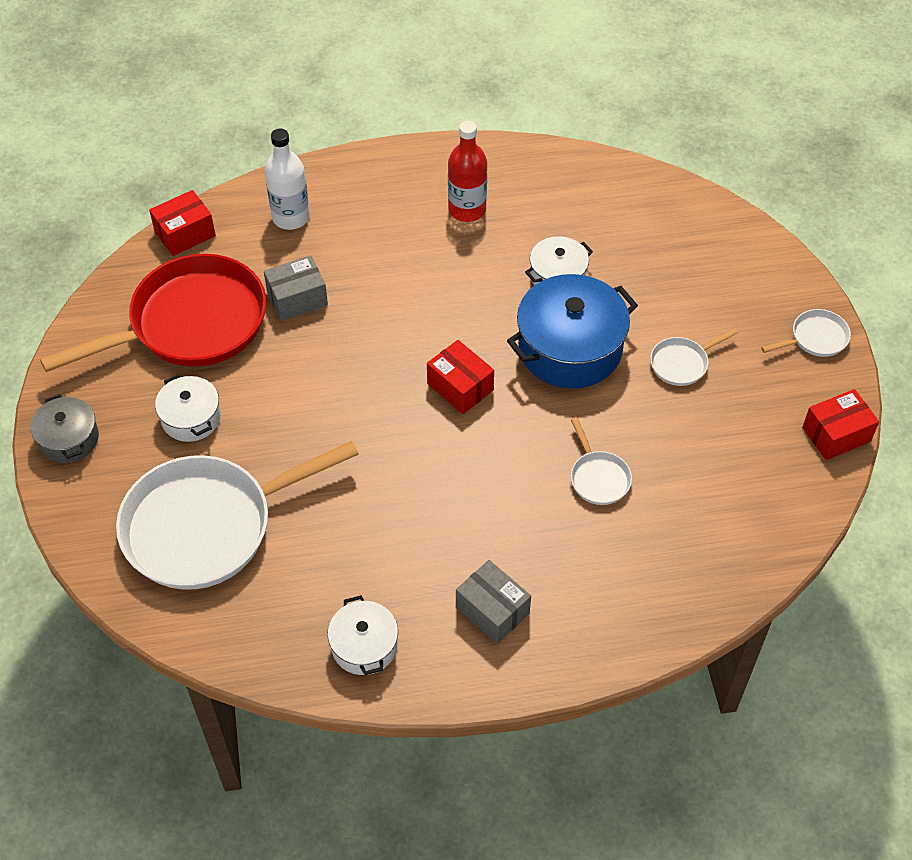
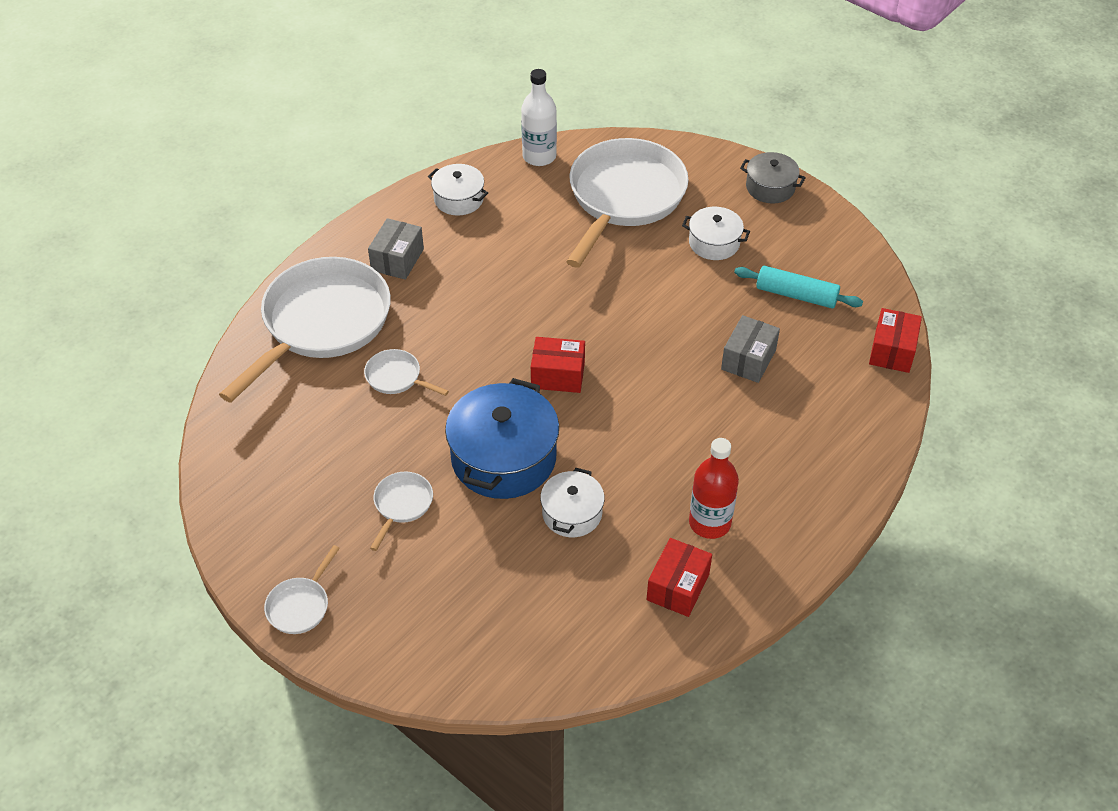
camera: 140 degrees right, 5 degrees down
red pan [40,254,267,372] -> turquoise rolling pin [734,266,863,308]
white bottle [265,129,310,230] -> white bottle moved to [521,69,557,166]
grey box [456,560,531,644] -> grey box turned 75 degrees counterclockwise [368,218,424,280]
red box [802,389,879,460] -> red box moved to [646,538,712,617]
none -> white pan [219,257,391,403]

